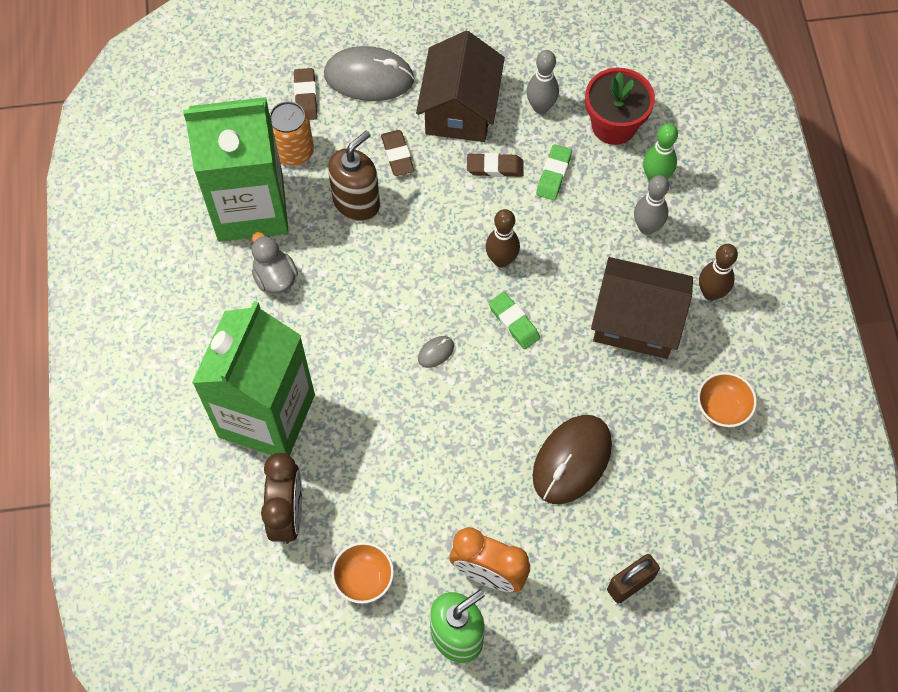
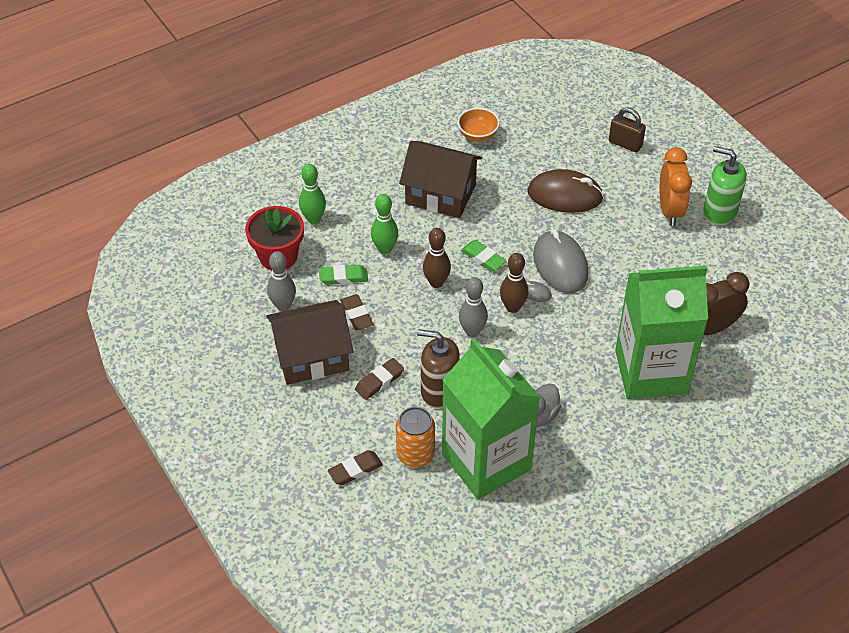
camera: 115 degrees left, 15 degrees down
grey mouse [324,46,414,101] -> grey mouse moved to [533,229,589,293]
orange bowl [331,542,394,604] -> none
green eraser [489,292,540,349] -> green eraser turned 75 degrees counterclockwise [461,240,506,272]
brown house [591,257,693,359] -> brown house turned 60 degrees counterclockwise [399,141,482,218]
grey bowling pin [634,175,669,235] -> grey bowling pin moved to [459,277,488,337]
brown bowling pin [699,244,738,301] -> brown bowling pin moved to [500,253,528,313]
none -> green bowling pin [371,194,398,254]

